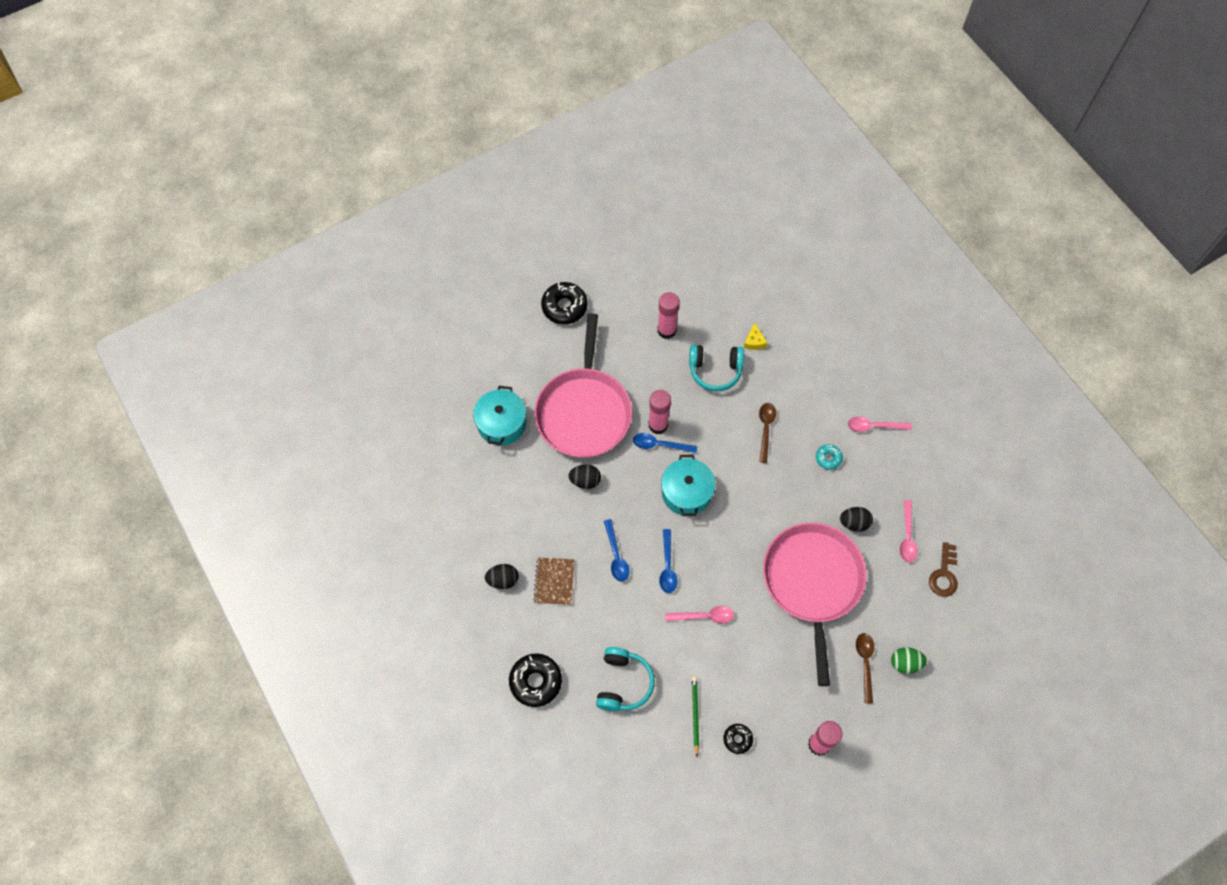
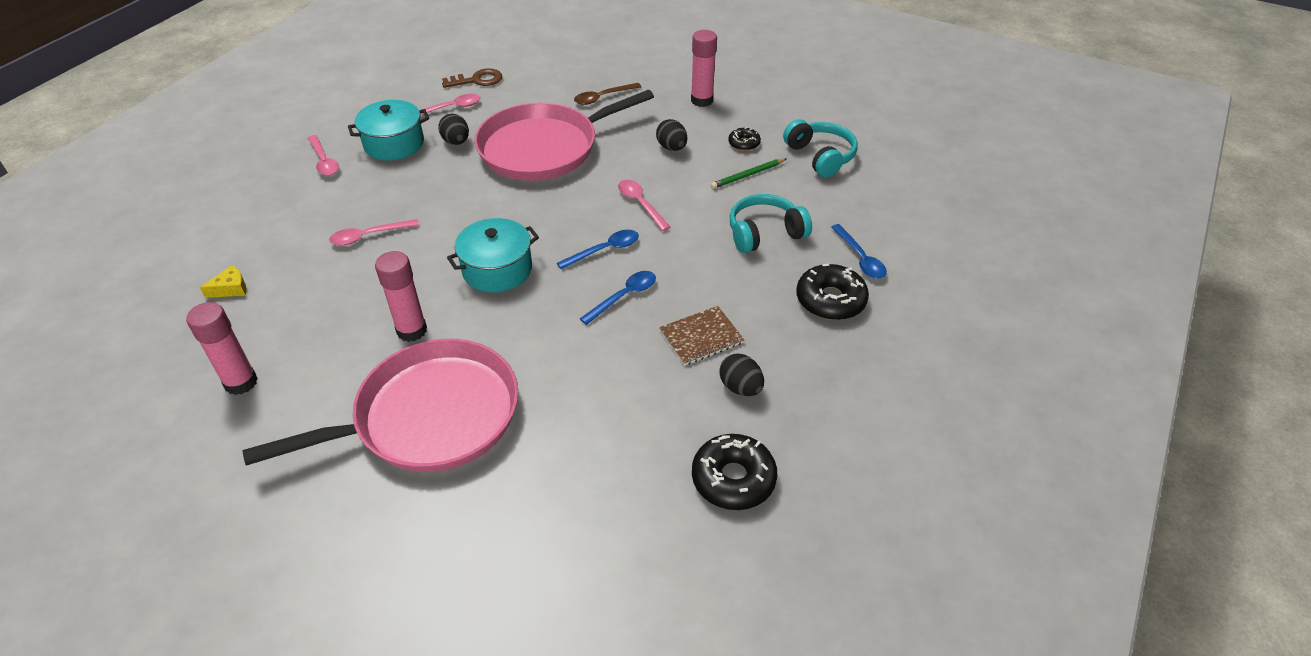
camera: 120 degrees left, 20 degrees down
turquoise pot [473,386,526,445] -> turquoise pot moved to [348,100,429,161]
black donut [541,282,588,324] -> black donut moved to [692,434,777,510]
black egg [568,465,601,489] -> black egg moved to [656,119,687,151]
blue spoon [633,433,697,453] -> blue spoon moved to [831,224,887,279]
turquoise headphones [689,344,744,391] -> turquoise headphones moved to [783,119,858,178]
brown spoon [759,403,776,463] -> pink spoon [329,219,419,246]
turquoise donut [816,444,843,470] -> none
green egg [891,647,927,674] -> none

